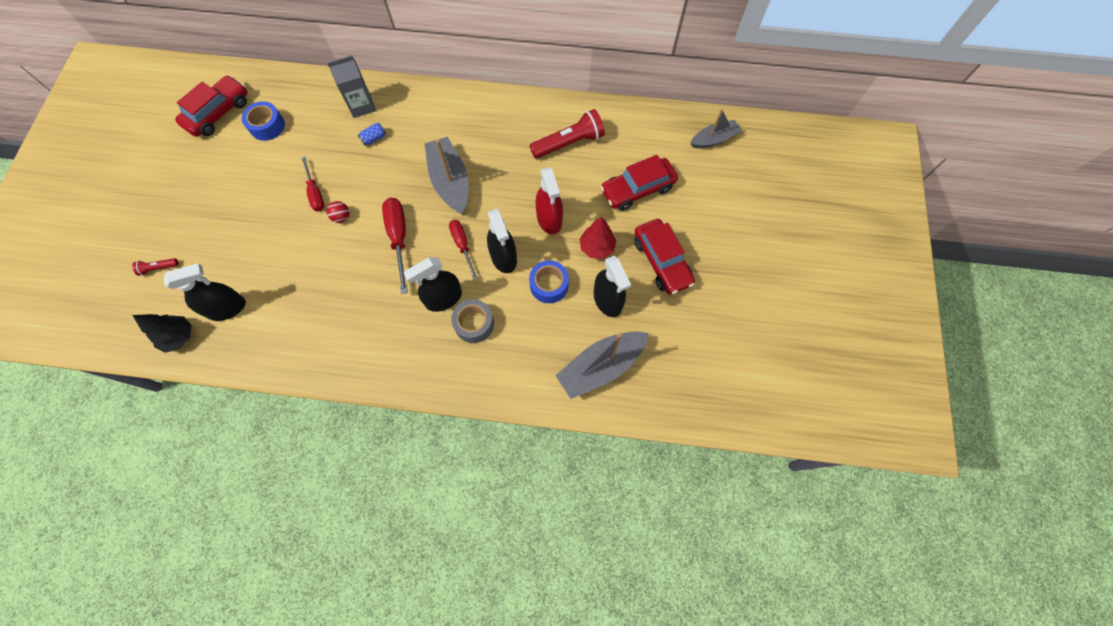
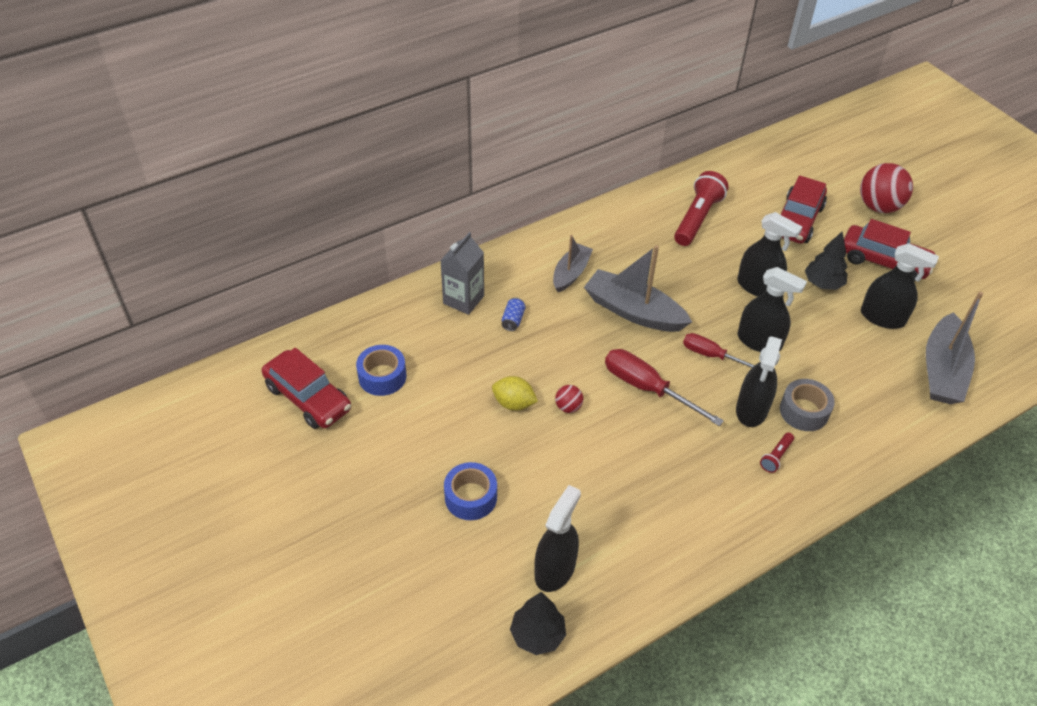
camera: 40 degrees left, 20 degrees down
red flashlight [132,258,179,276] -> red flashlight moved to [760,433,794,473]
red car [175,75,248,137] -> red car turned 135 degrees clockwise [262,348,351,429]
red screwdriver [301,156,324,211] -> yellow lemon [492,376,538,411]
blue tape [529,260,569,303] -> blue tape moved to [444,462,497,520]
red spray bottle [535,167,563,234] -> black spray bottle [737,212,802,297]
red tree [580,217,616,259] -> black tree [805,232,847,290]
grey boat [690,109,742,148] -> grey boat moved to [553,235,593,292]
none -> red ball [860,163,913,213]

